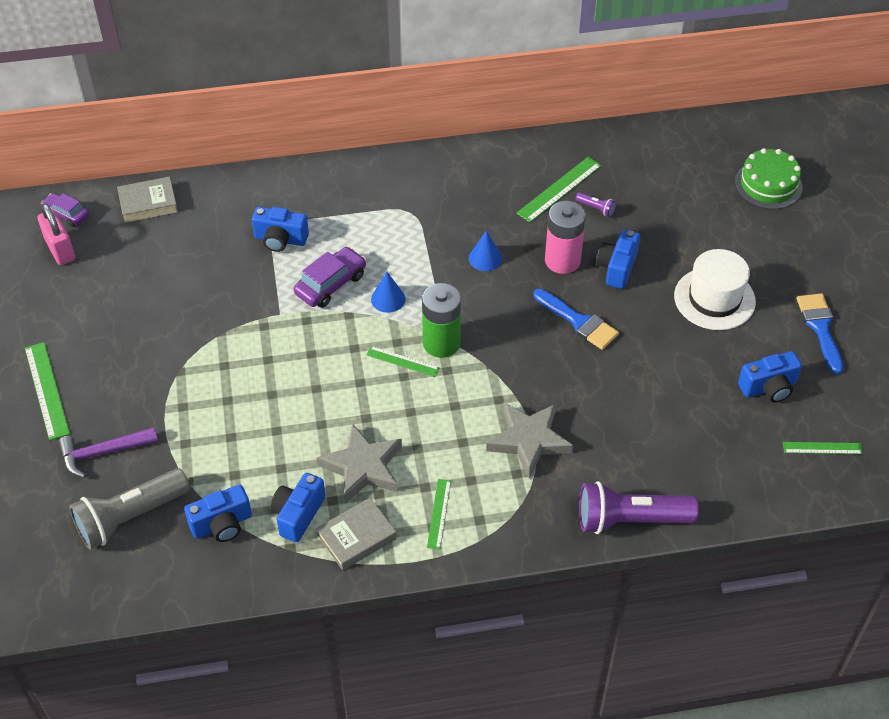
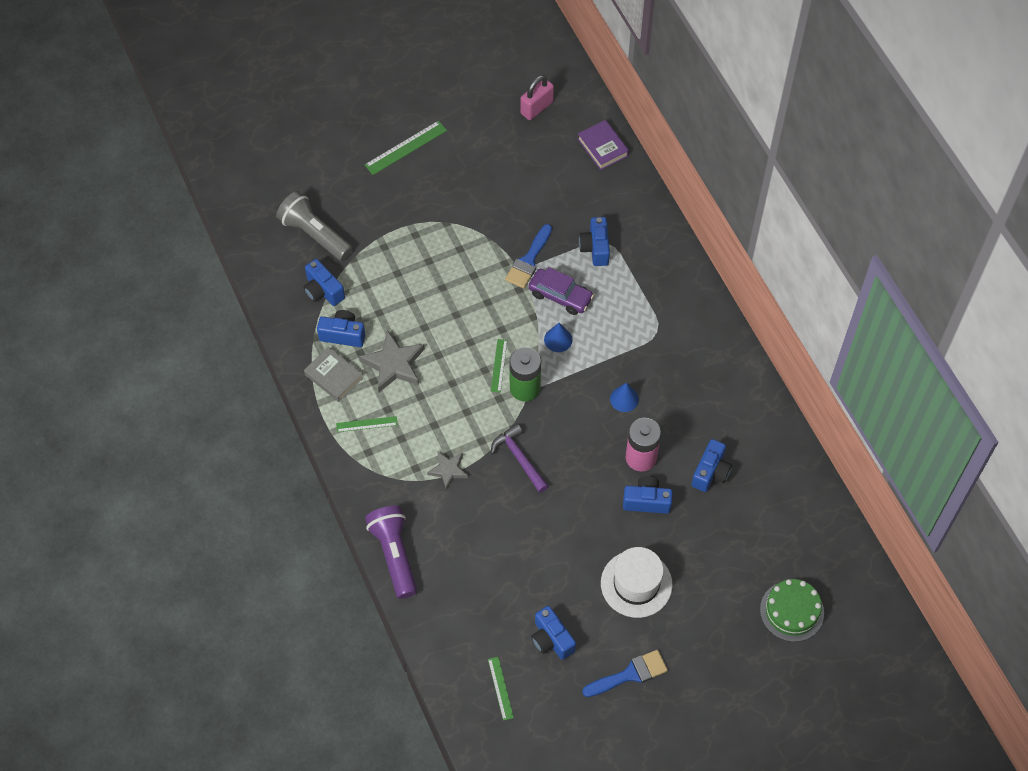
camera: 75 degrees right, 10 degrees up
purple car [41,193,89,227] -> none
purple hammer [58,427,158,478] -> purple hammer moved to [491,424,549,493]
grey book [117,176,178,223] -> purple book [578,120,629,170]
grey star [486,402,574,479] -> grey star [427,452,468,490], size x0.60
green ruler [517,157,602,222] -> none
blue brush [533,289,619,350] -> blue brush moved to [505,224,552,288]
purple flashlight [576,192,616,217] -> blue camera [692,439,732,492]

